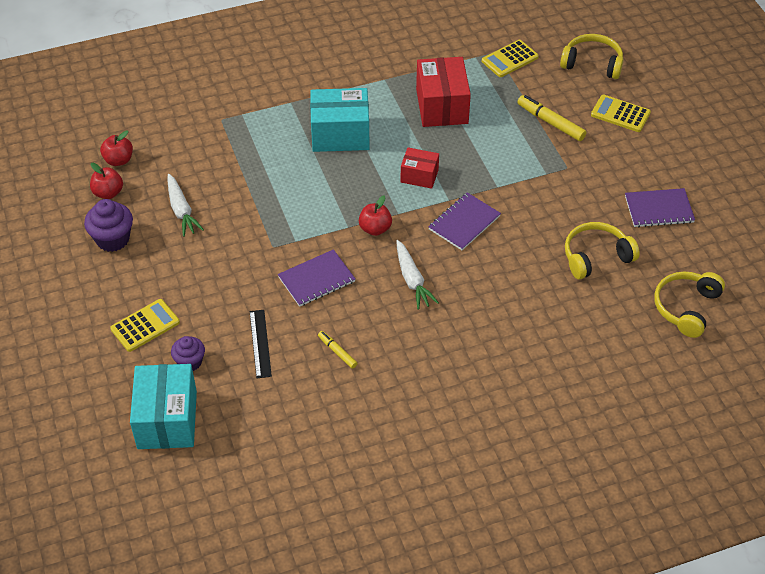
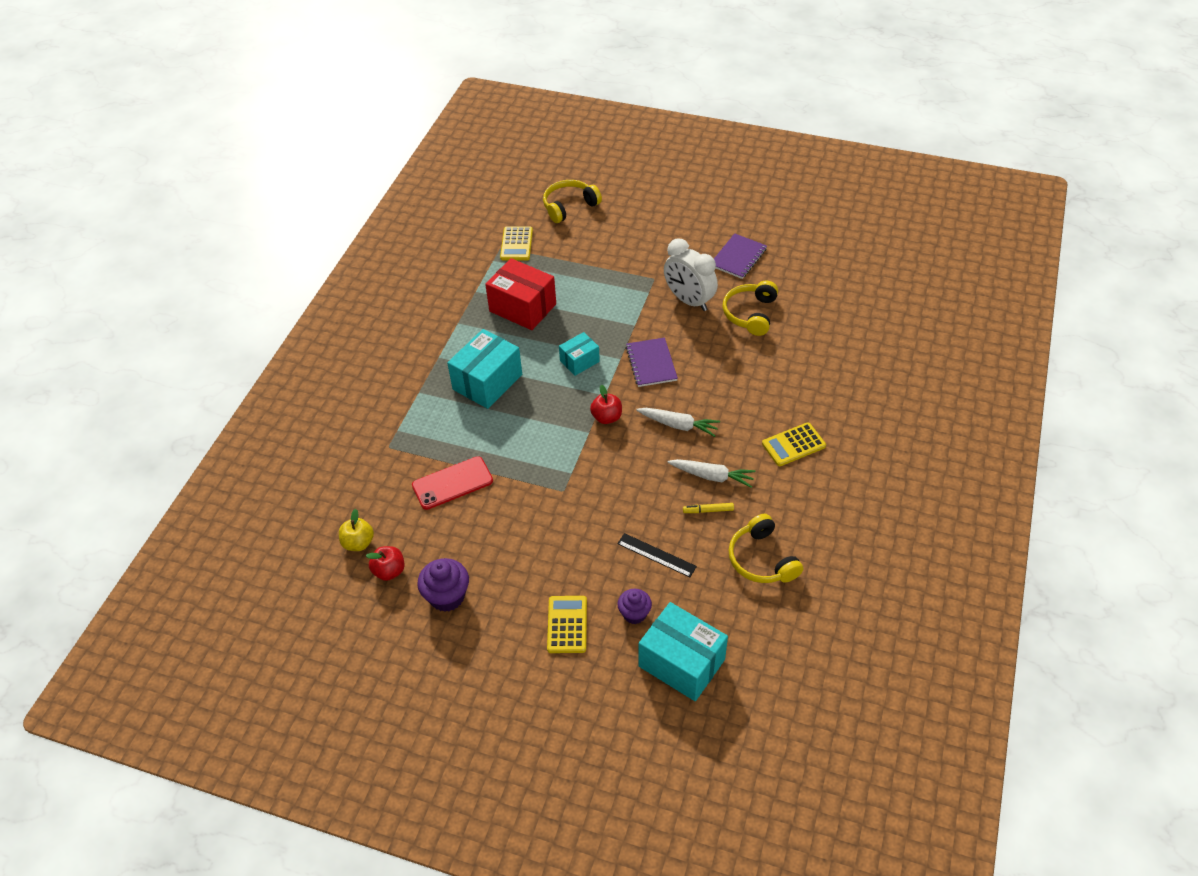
camera: 50 degrees left, 0 degrees up
red apple [100,130,133,166] -> yellow apple [339,509,374,551]
white carrot [168,174,204,237] -> white carrot moved to [667,459,756,488]
purple notebook [278,249,355,307] -> none
red box [400,147,439,189] -> turquoise box [559,332,600,376]
yellow marker [517,95,587,141] -> none
yellow calculator [591,95,651,132] -> yellow calculator moved to [762,422,826,466]
yellow headphones [654,272,725,338] -> yellow headphones moved to [729,514,803,583]
none -> red phone [412,456,493,510]
none -> white clock [664,238,718,311]

